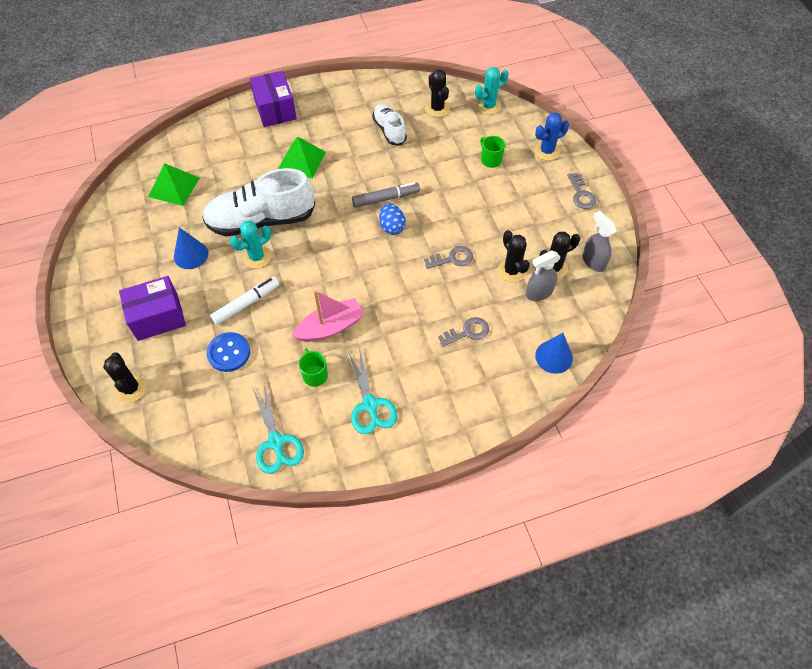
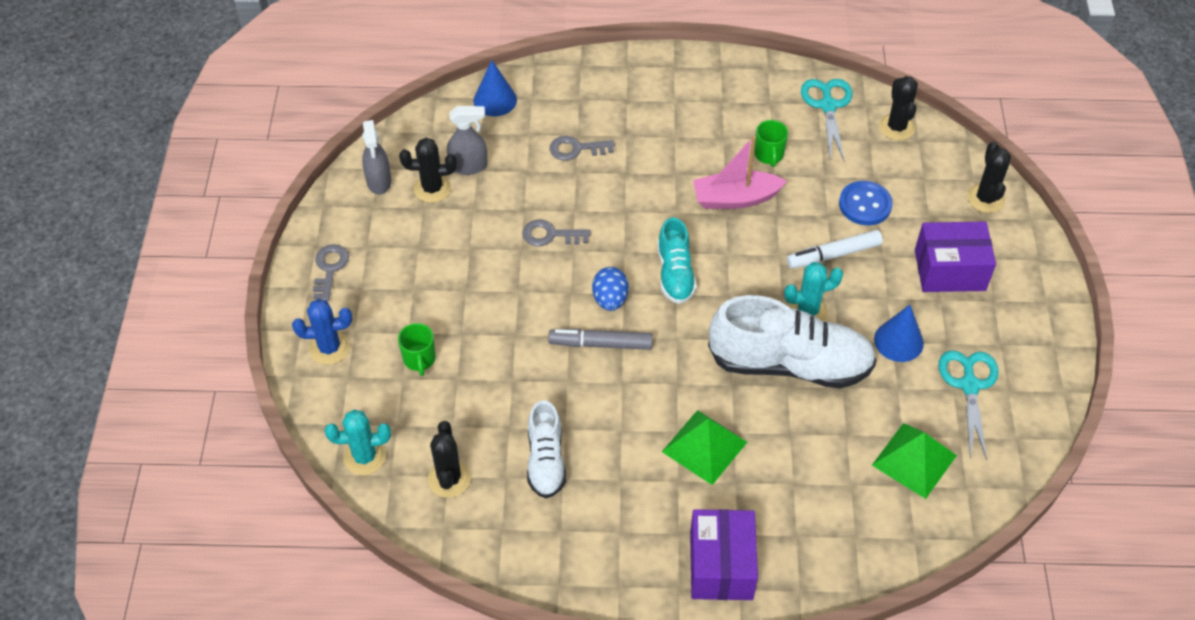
camera: 160 degrees left, 5 degrees down
turquoise scissors [348,348,398,434] -> turquoise scissors moved to [939,350,999,460]
black cactus [498,230,530,282] -> black cactus moved to [879,76,918,140]
none -> turquoise shoe [657,217,697,304]

